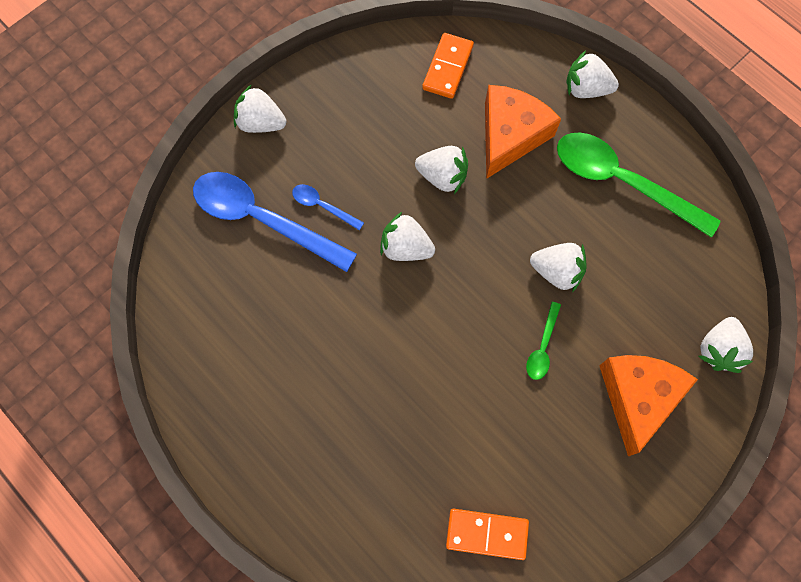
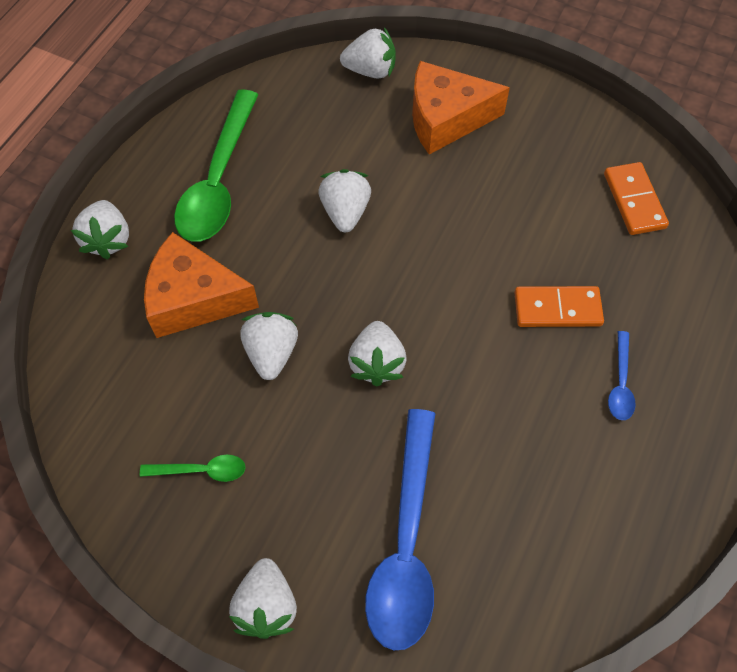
camera: 110 degrees left, 10 degrees down
blue spoon [292,184,364,230] -> blue spoon moved to [608,331,636,420]
orange domino [422,33,474,99] -> orange domino moved to [514,286,604,327]
green spoon [526,302,561,380] -> green spoon moved to [140,454,246,482]

